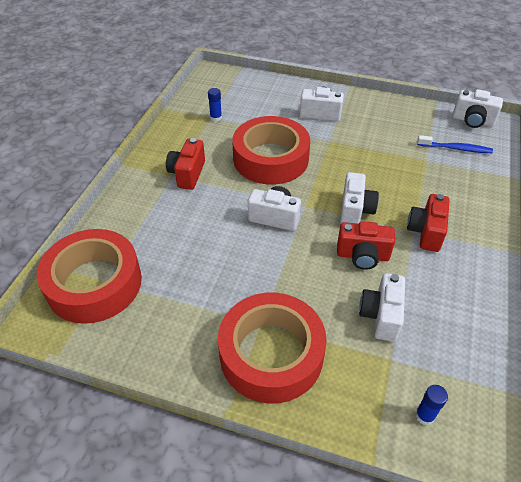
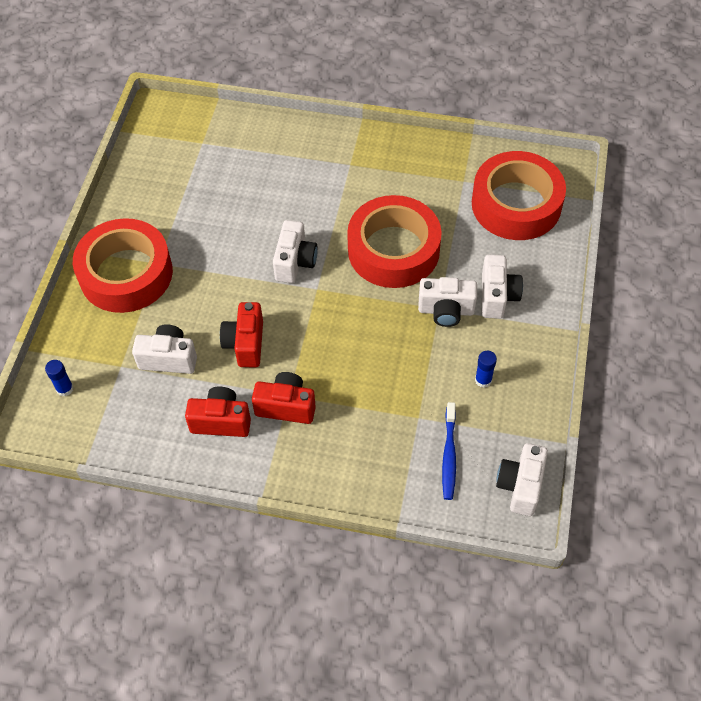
camera: 85 degrees right, 10 degrees up
red tape [37,229,142,324] -> red tape moved to [472,151,566,240]
red camera [166,138,205,190] -> red camera moved to [185,387,251,437]
blue glue stick [208,88,222,122] -> blue glue stick moved to [475,351,497,388]
white camera [340,172,379,224] -> white camera moved to [418,277,477,327]

